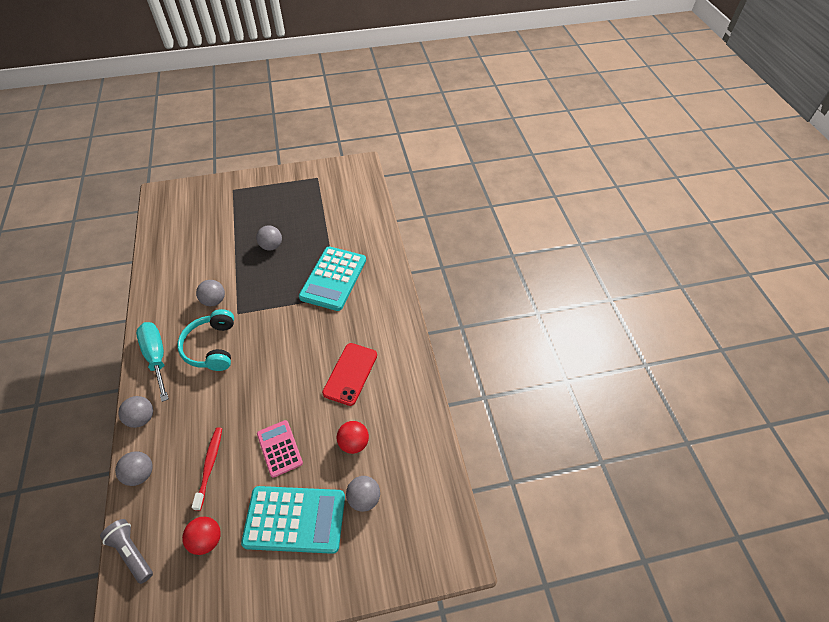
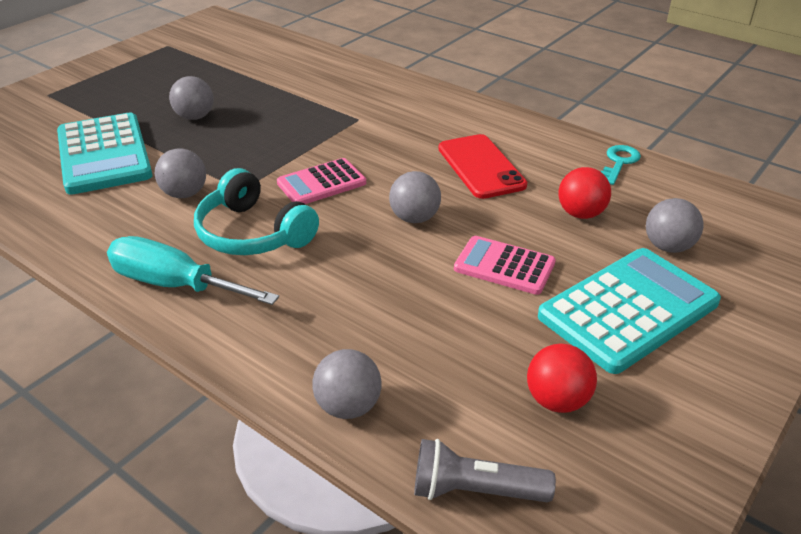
camera: 40 degrees left, 15 degrees down
grey ball [118,396,153,428] -> grey ball moved to [389,171,441,223]
red toothbrush [192,427,222,511] -> none
turquoise calculator [299,247,366,311] -> turquoise calculator moved to [57,113,152,195]
none -> pink calculator [277,158,366,204]
none -> turquoise key [601,145,641,185]

